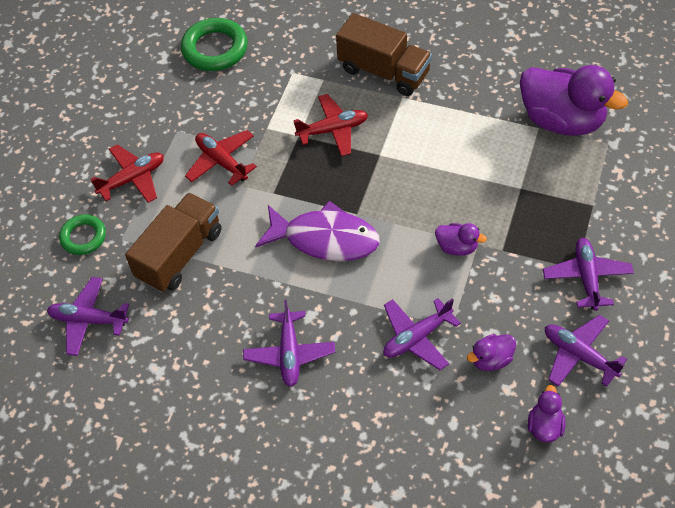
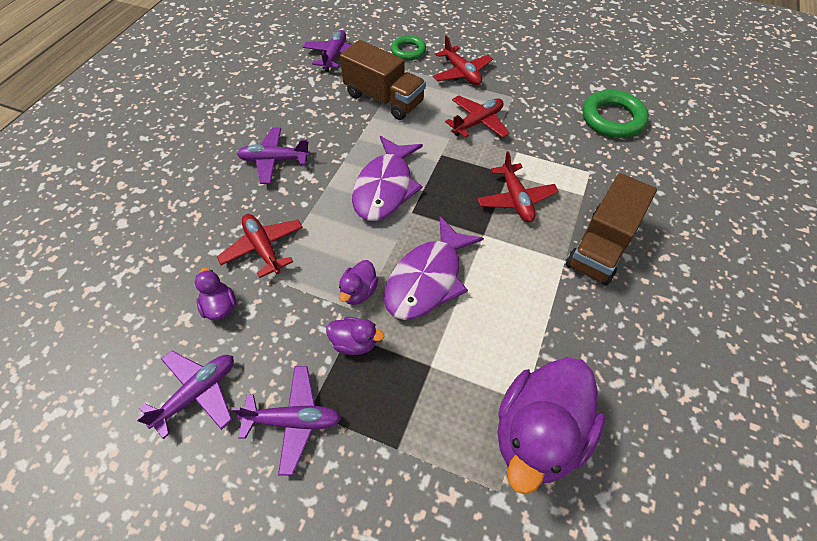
camera: 90 degrees right, 0 degrees up
purple plane [383,298,461,370] -> red plane [217,214,303,278]
purple duck [528,385,566,442] -> purple duck moved to [326,317,384,355]
none -> purple fish [384,216,484,320]

